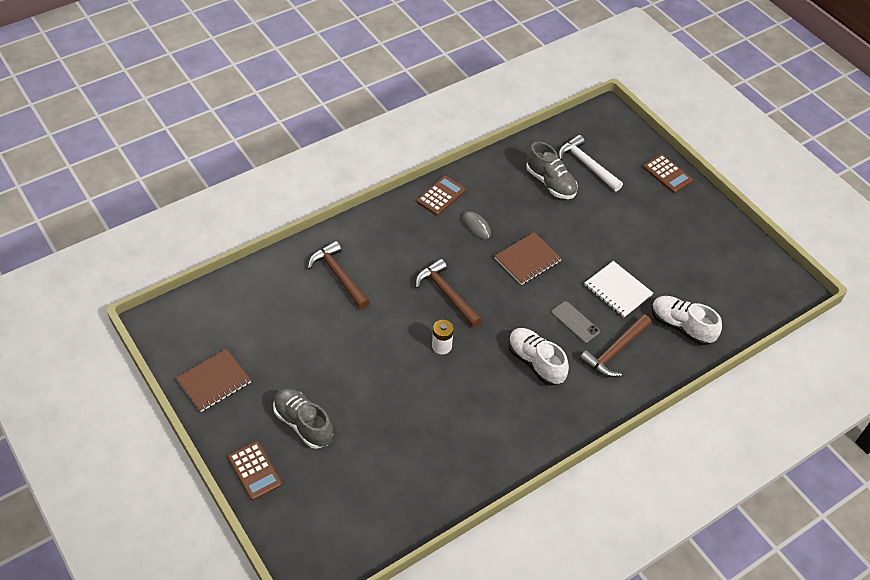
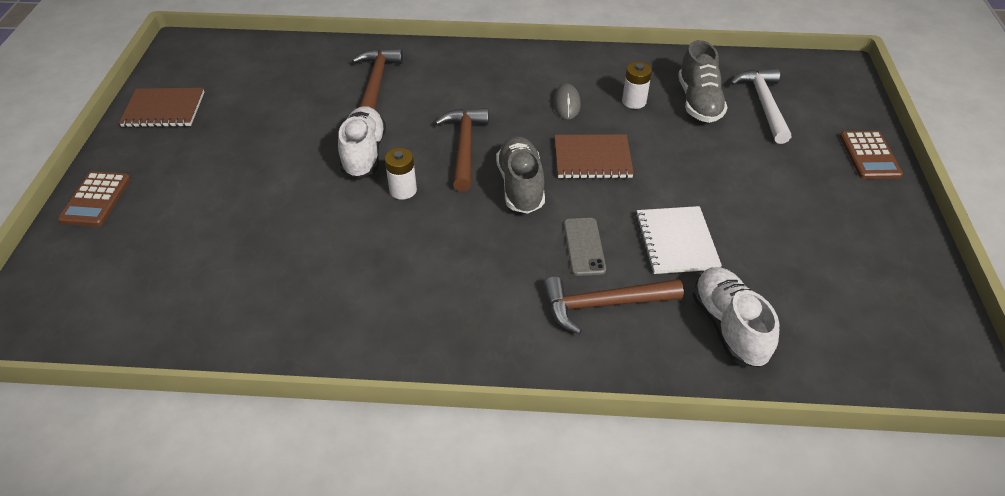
camera: 40 degrees right, 5 degrees down
grey shoe [273,388,333,449] -> grey shoe moved to [496,136,545,214]
brown calculator [416,176,466,216] -> none
white shoe [508,328,569,386] -> white shoe moved to [338,106,386,178]
none -> white battery [622,62,652,109]

